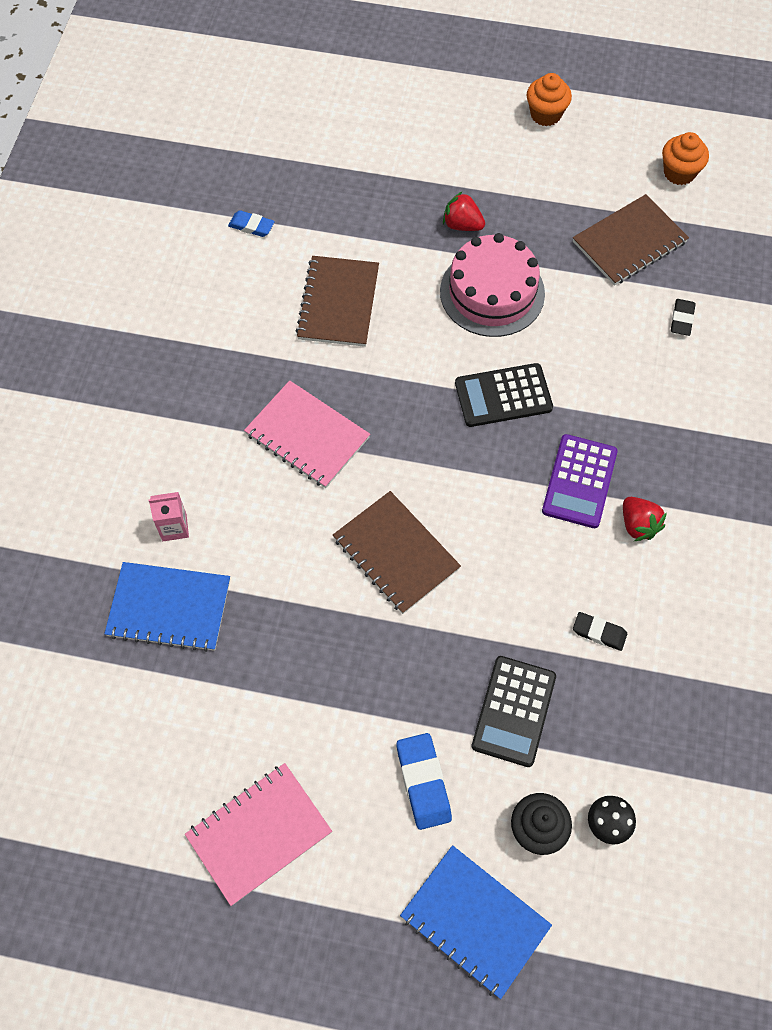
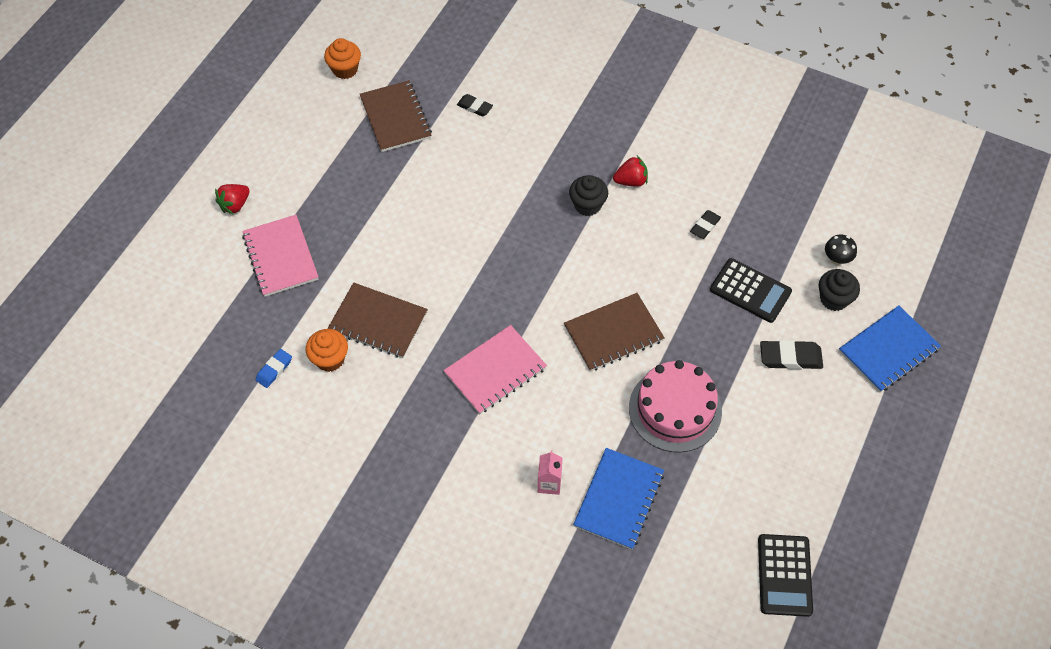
camera: 75 degrees left, 5 degrees down
pink notebook [185,763,332,906] -> pink notebook moved to [242,215,319,297]
blue eraser [397,733,452,830] -> black eraser [760,340,823,370]
pink cake [440,233,545,337] -> pink cake moved to [629,360,722,452]
red strawberry [443,191,485,231] -> red strawberry moved to [215,184,250,215]
black calculator [455,363,553,427] -> black calculator moved to [758,534,813,617]
orange cupcake [526,73,572,126] -> orange cupcake moved to [306,329,348,372]
purple calculator [542,434,618,528] -> black cupcake [569,175,608,216]

